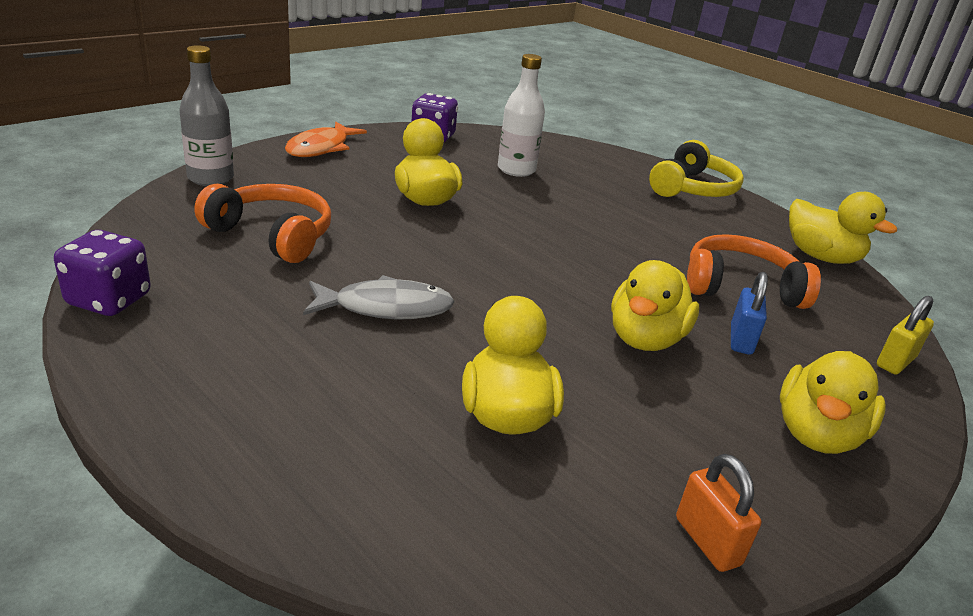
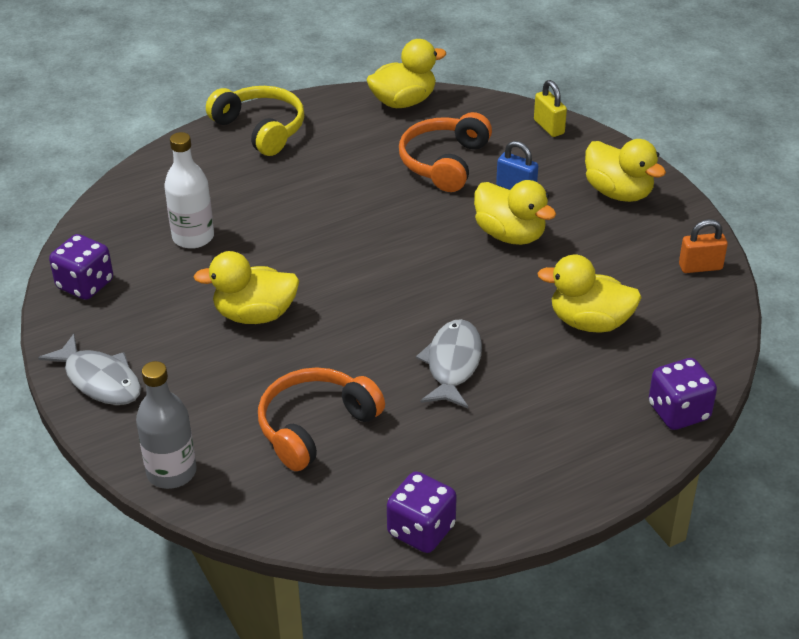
camera: 70 degrees left, 10 degrees up
orange fish [285,122,367,157] -> grey fish [38,334,141,405]
none -> purple dice [649,358,717,430]

